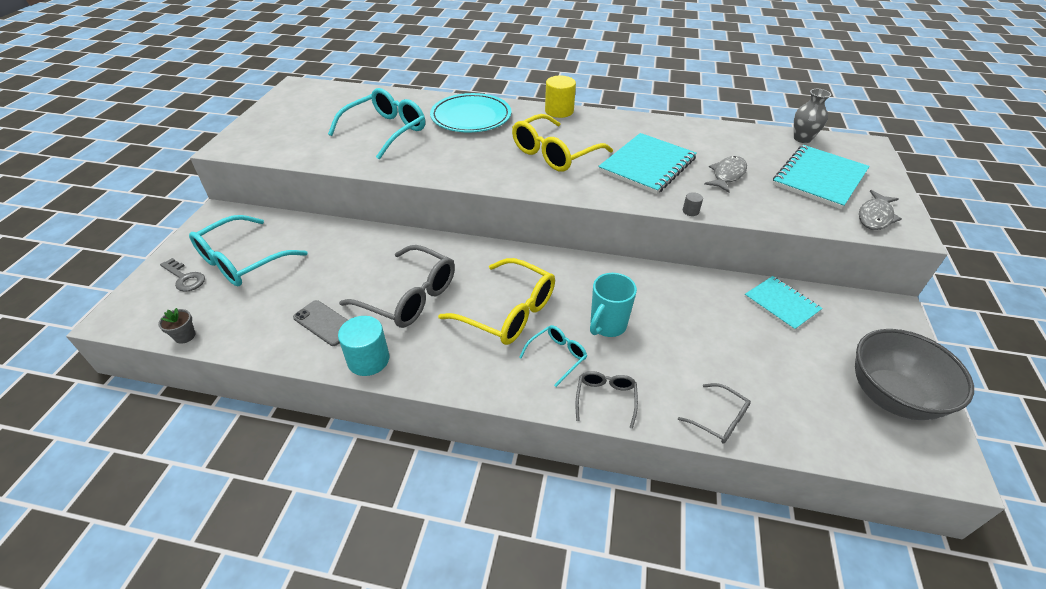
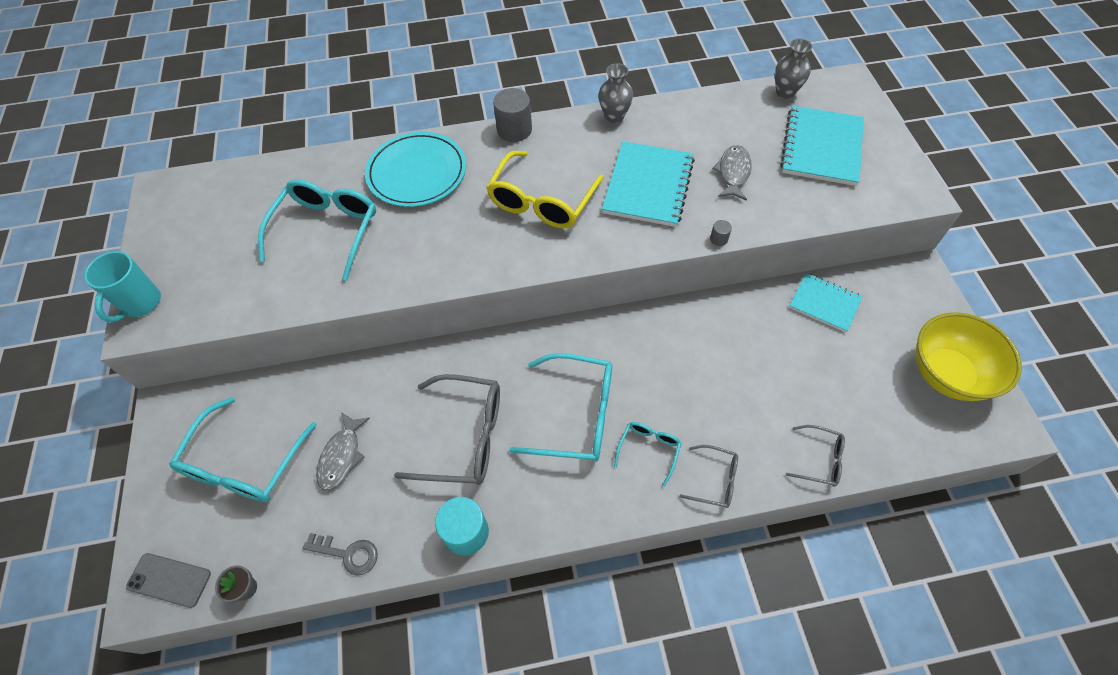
camera: 20 degrees left, 15 degrees up
grey key [160,258,205,292] -> grey key moved to [303,533,378,575]
grey phone [293,300,348,346] -> grey phone moved to [126,553,211,608]
yellow glasses [438,258,555,345] -> turquoise glasses [509,353,612,462]
yellow cylinder [545,76,576,118] -> grey cylinder [493,88,532,142]
grey glasses [575,371,638,429] -> grey glasses turned 120 degrees clockwise [679,445,738,508]
turquoise mug [590,273,637,337] -> turquoise mug moved to [84,251,161,323]
grey bowl [855,329,974,420] -> yellow bowl [915,312,1022,401]
grey fish [859,190,902,230] -> grey fish moved to [316,412,370,490]
none -> grey vase [598,63,633,123]

